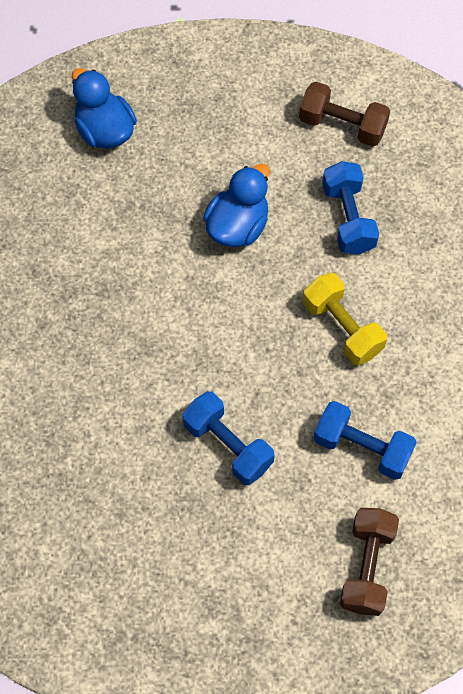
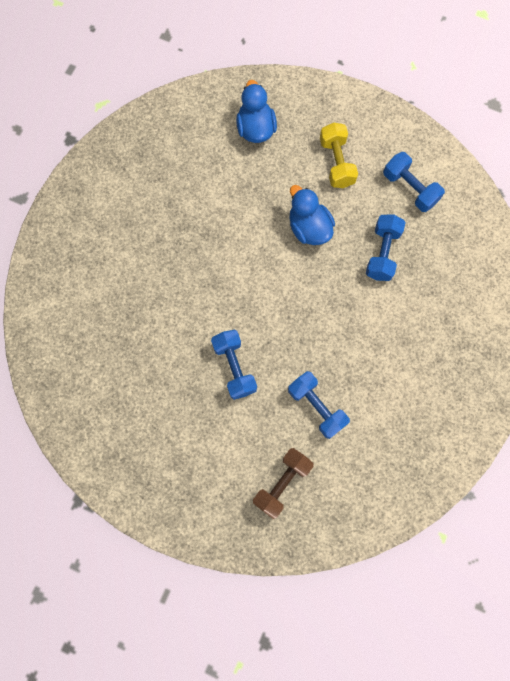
camera: 25 degrees right, 10 degrees up
blue duck [203,163,270,247] -> blue duck turned 90 degrees counterclockwise [290,185,335,245]
brown dumbbell [299,82,390,147] -> blue dumbbell [383,152,445,212]
yellow dumbbell [303,273,387,366] -> yellow dumbbell moved to [320,123,358,188]

